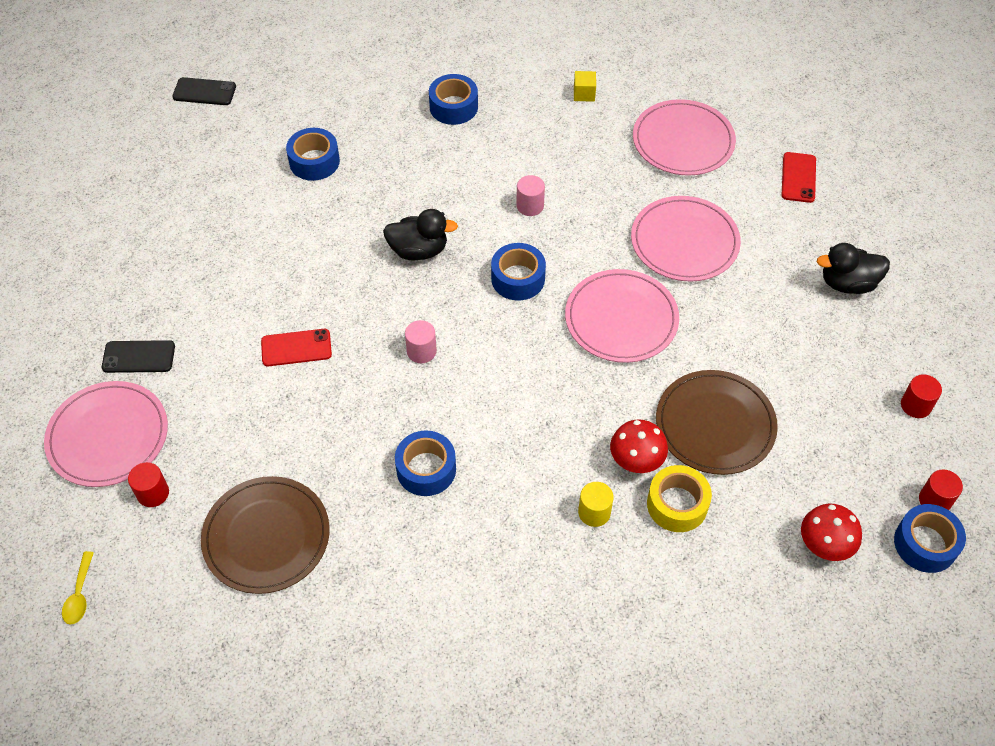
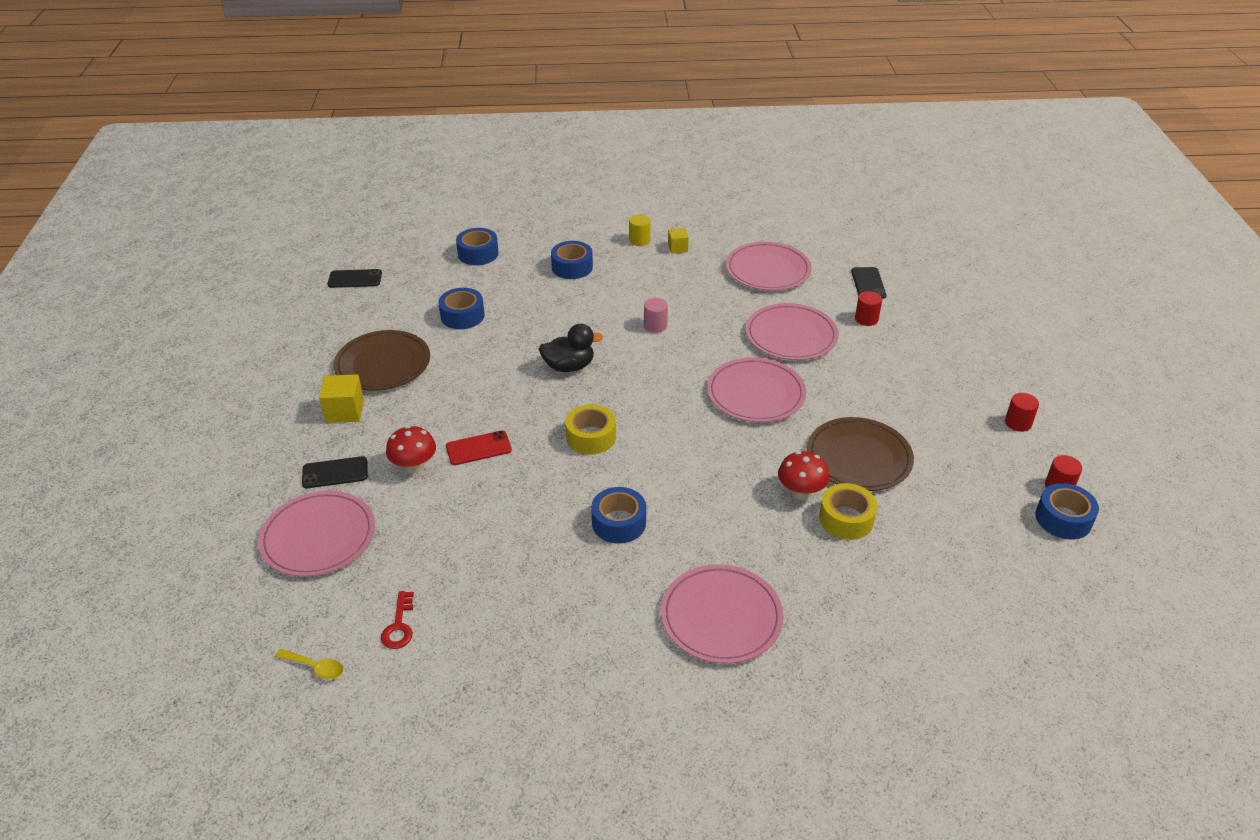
camera: 10 degrees left, 15 degrees down
yellow spoon [62,551,94,625] -> yellow spoon turned 60 degrees counterclockwise [275,649,343,679]
red cylinder [128,462,169,507] -> red cylinder moved to [855,291,882,326]
brown plate [201,476,330,594] -> brown plate moved to [333,330,430,391]
pink cylinder [405,320,437,363] -> yellow tape [565,404,616,455]
blue tape [491,243,546,301] -> blue tape moved to [456,228,499,265]
yellow cylinder [578,482,614,527] -> yellow cylinder moved to [629,214,651,246]
red phone [781,152,816,203] -> black phone [851,267,886,299]
red mushroom [801,504,862,561] -> red mushroom moved to [386,426,436,473]
black duck [817,243,890,294] -> none
none -> yellow cube [319,374,364,423]
none -> red key [381,591,414,649]
none -> pink plate [661,564,784,664]

